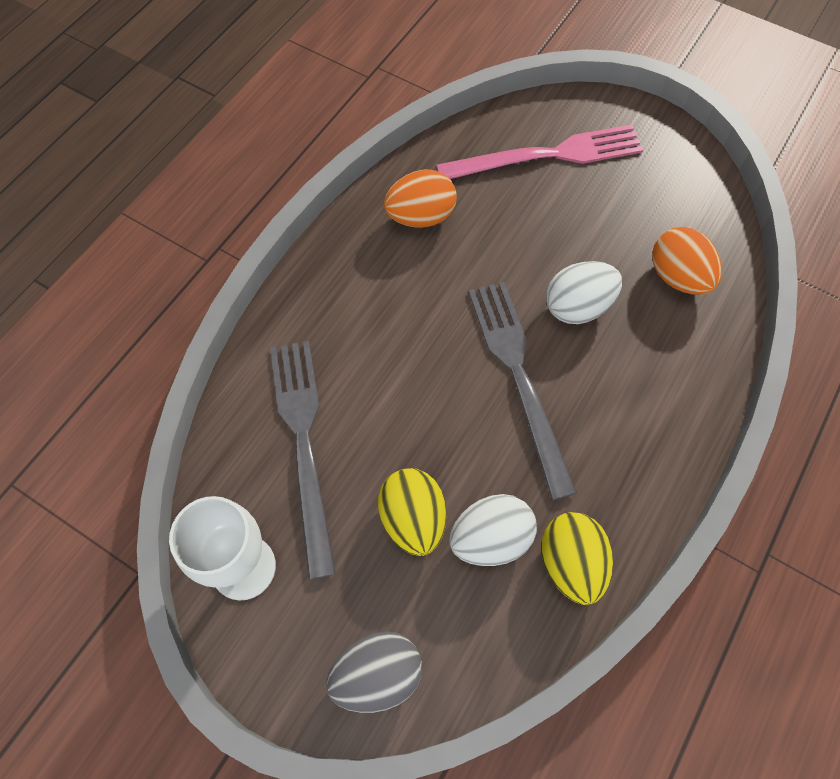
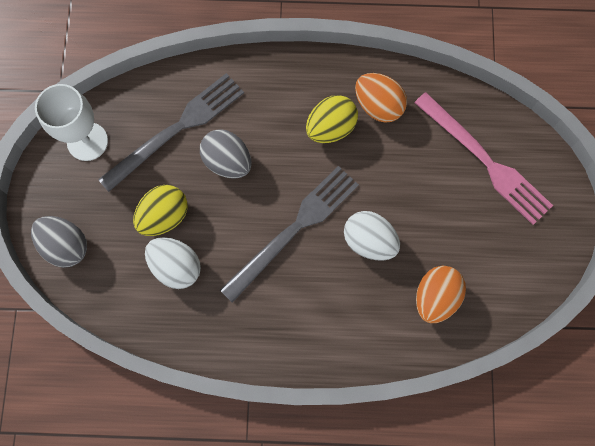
camera: 60 degrees right, 10 degrees up
yellow egg [541,512,613,605] -> yellow egg moved to [306,95,358,143]
none -> grey egg [200,129,252,179]

